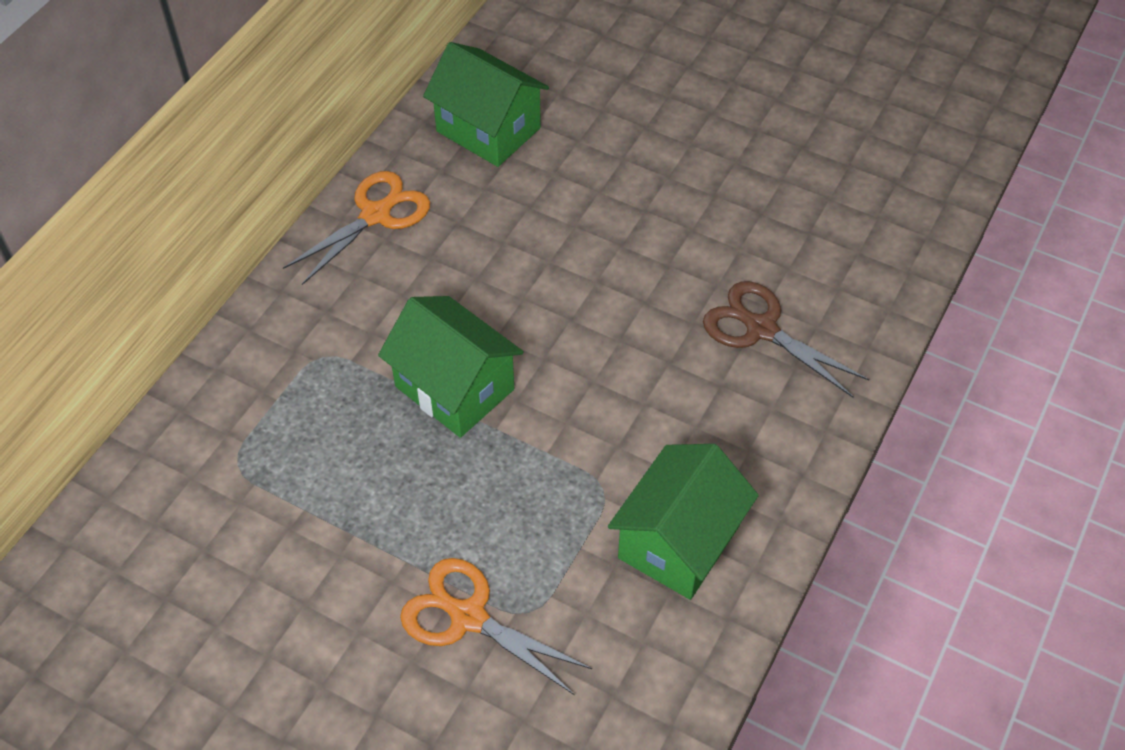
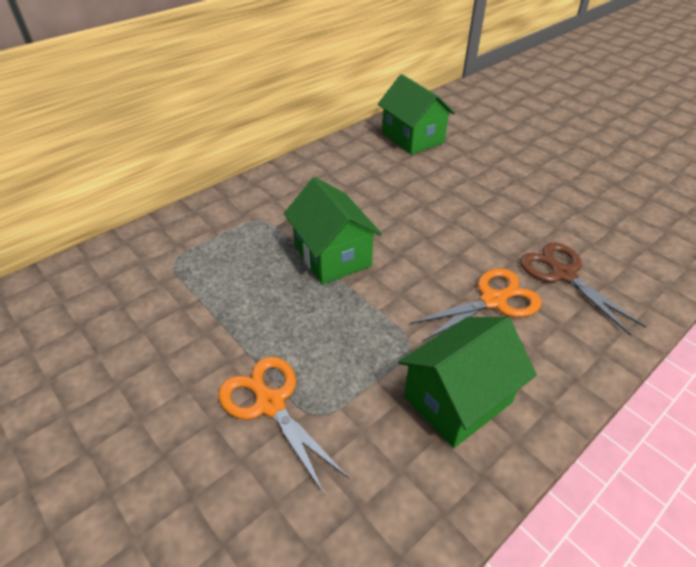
camera: 20 degrees right, 10 degrees down
orange scissors [283,171,430,285] -> orange scissors moved to [410,268,542,341]

